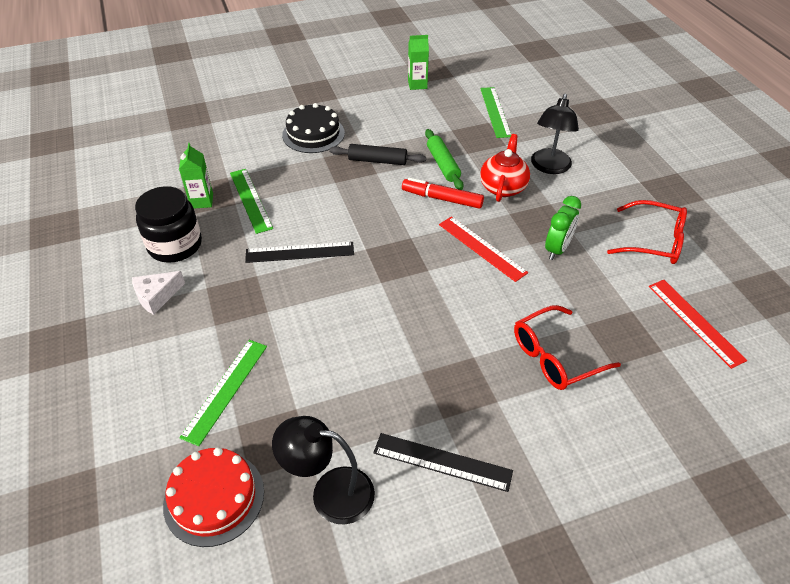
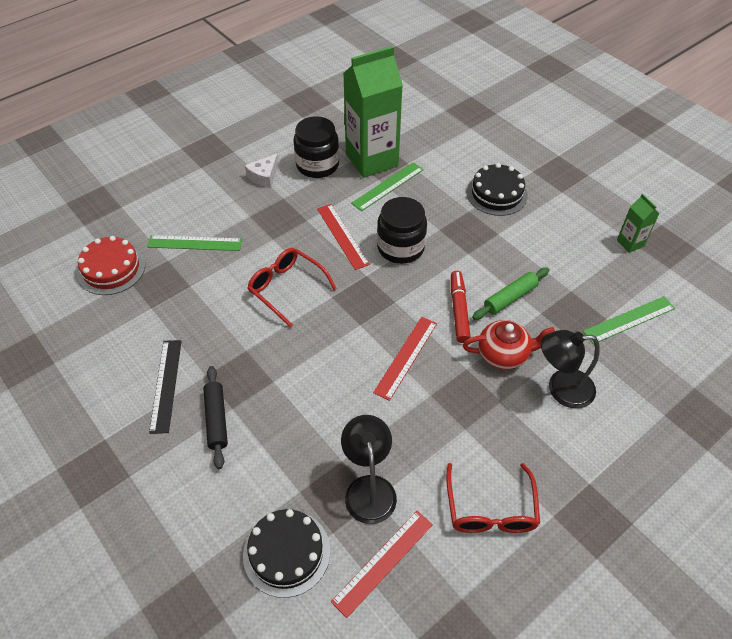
camera: 70 degrees right, 5 degrees up
white cheese [132,271,185,315] -> white cheese turned 90 degrees counterclockwise [245,153,279,188]
green carton [179,143,213,209] -> green carton [343,46,403,178], size x2.25
black ruler [245,242,354,263] -> red ruler [317,204,370,270]
black lamp [272,416,375,525] -> black lamp moved to [341,415,397,524]
black rolling pin [329,144,426,165] -> black rolling pin moved to [203,366,228,469]
red glasses [514,305,621,390] -> red glasses moved to [248,248,337,328]
green clock [545,196,581,260] -> none
none -> black cake [243,509,330,598]
none -> black jar [377,197,427,264]

